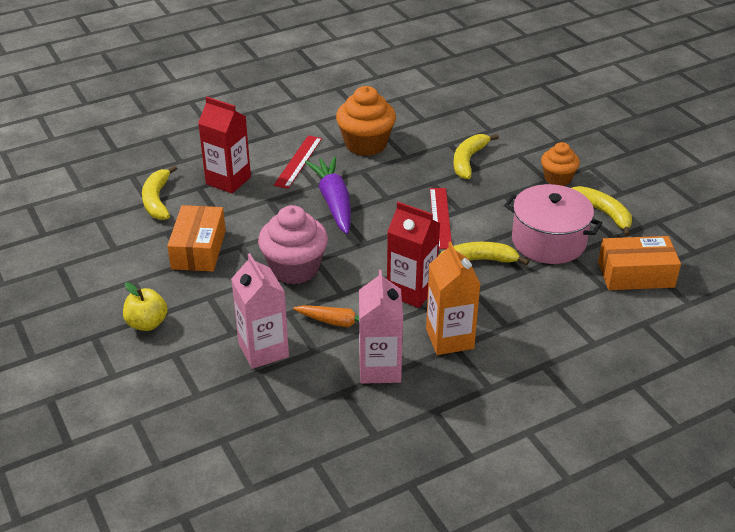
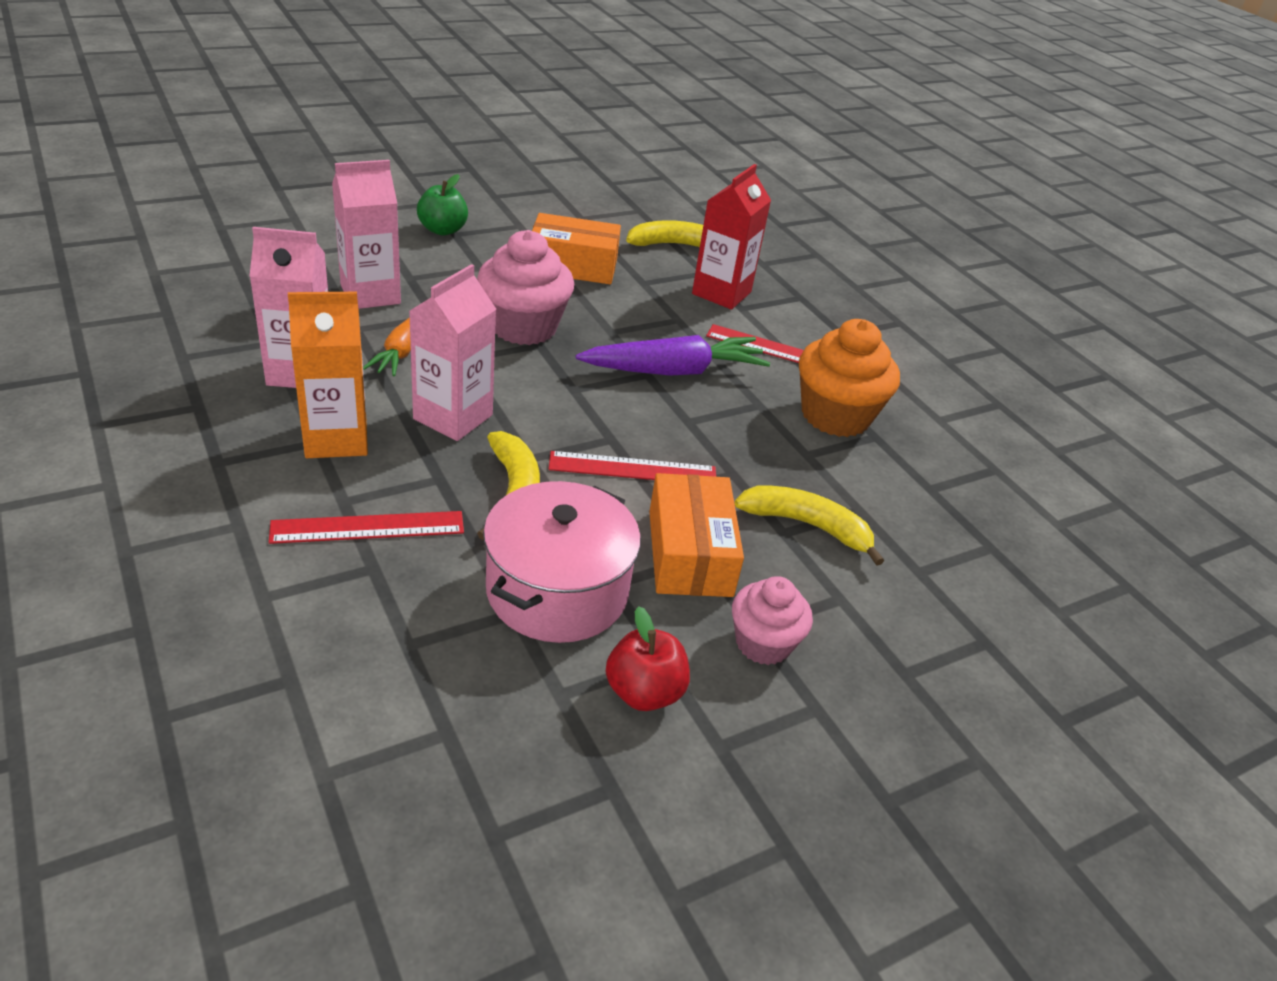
camera: 85 degrees right, 0 degrees up
yellow apple [123,282,168,331] -> green apple [417,174,468,235]
red carton [387,202,440,308] -> pink carton [409,264,496,441]
orange cupcake [541,142,580,186] -> pink cupcake [732,576,813,665]
yellow banana [572,186,632,237] -> red apple [606,606,690,711]
orange box [598,236,681,290] -> orange box moved to [649,473,744,597]
none -> red ruler [269,511,464,544]

